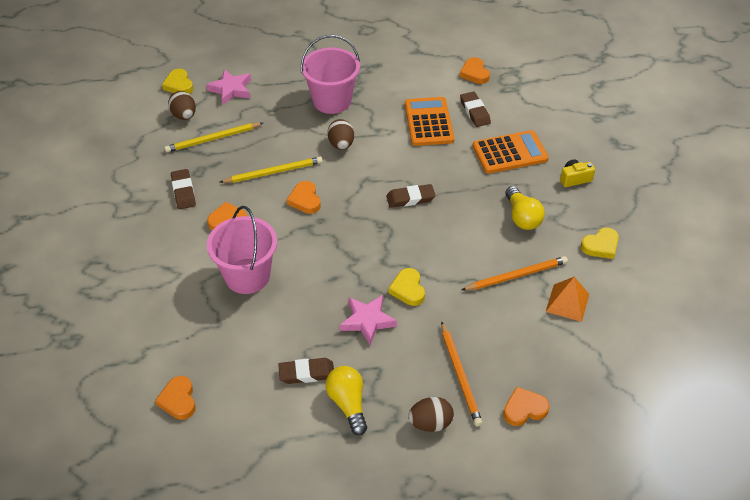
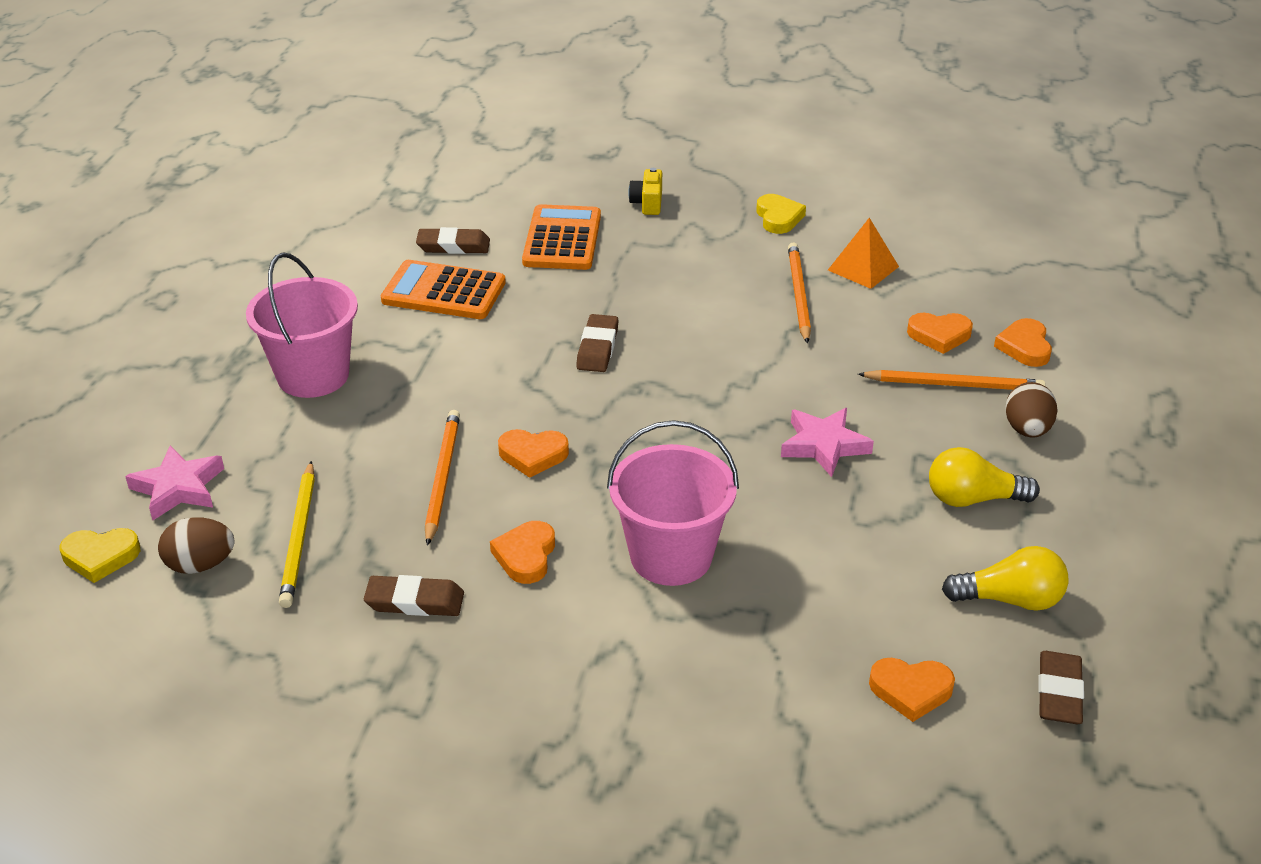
camera: 70 degrees left, 10 degrees down
yellow pencil [220,157,323,183] -> orange pencil [425,410,460,546]
brown eraser [278,358,334,384] -> brown eraser moved to [1038,651,1084,724]
brown egg [327,119,354,150] -> none
yellow heart [388,268,425,306] -> none
orange heart [460,57,490,84] -> orange heart moved to [907,313,973,354]
yellow light bulb [505,186,545,230] -> yellow light bulb moved to [942,546,1069,611]

